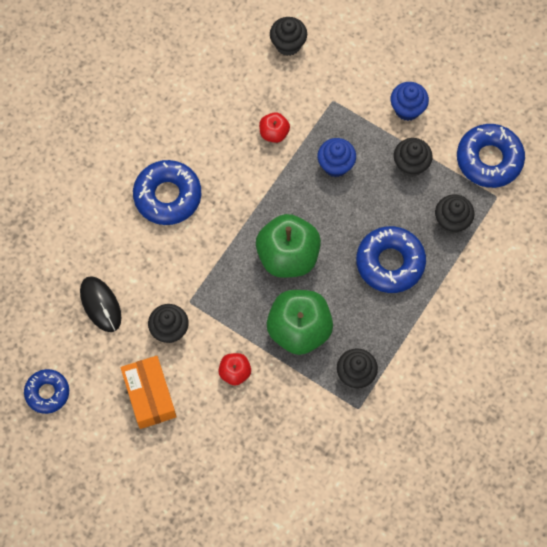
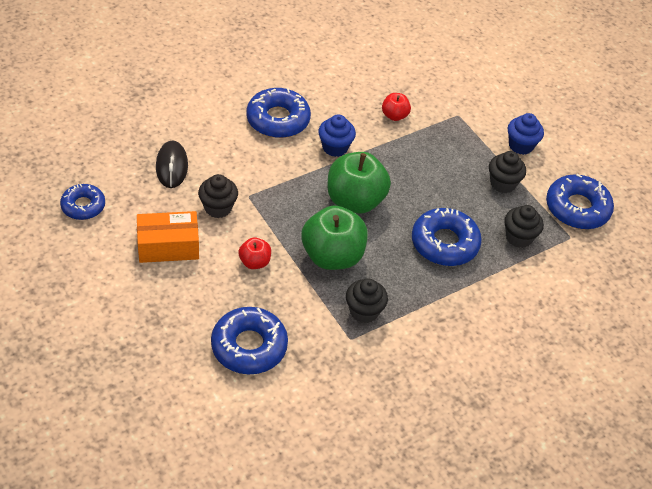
camera: 20 degrees right, 20 degrees down
orange box [120,356,177,429] -> orange box turned 75 degrees clockwise [137,211,199,263]
black cupcake [270,17,307,56] -> none
blue cupcake [318,138,356,177] -> blue cupcake moved to [318,114,356,157]
none -> blue donut [211,307,288,374]

